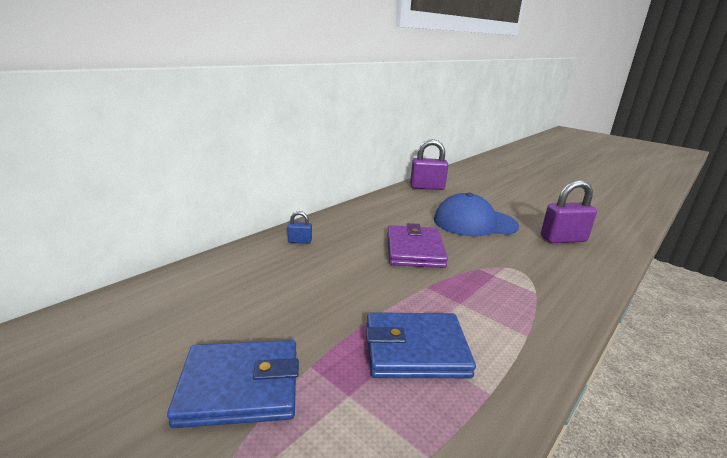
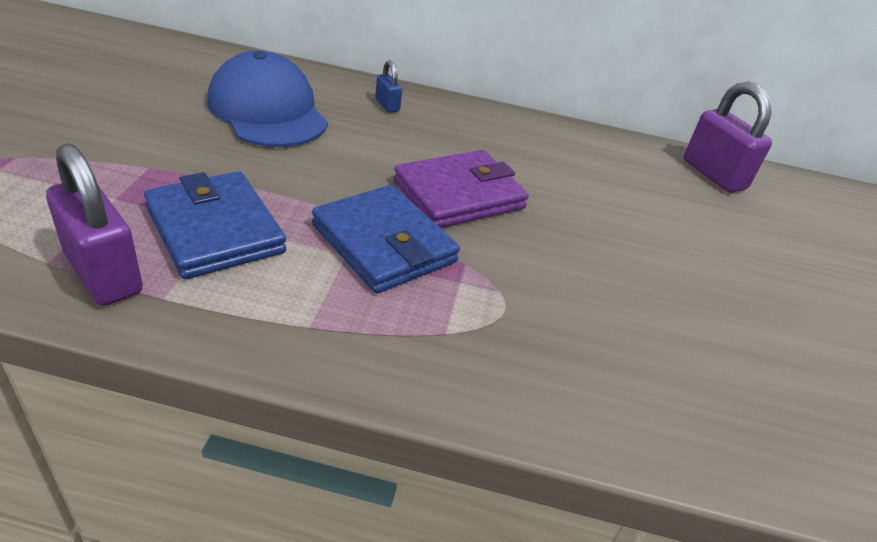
camera: 55 degrees right, 15 degrees up
blue wallet [167,340,299,428] -> blue wallet moved to [312,185,460,293]
blue cap [434,193,519,236] -> blue cap moved to [207,51,328,147]
purple padlock [541,180,597,243] -> purple padlock moved to [46,143,143,306]

